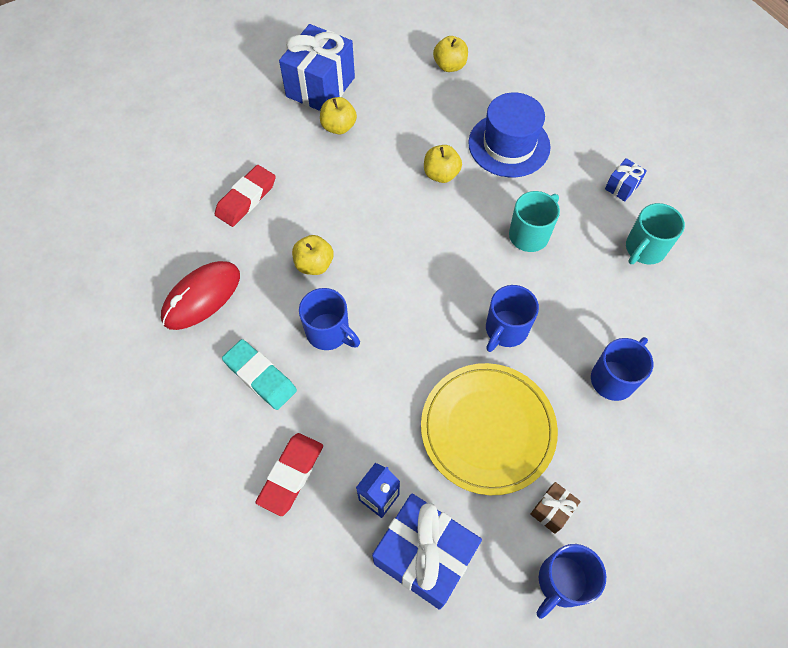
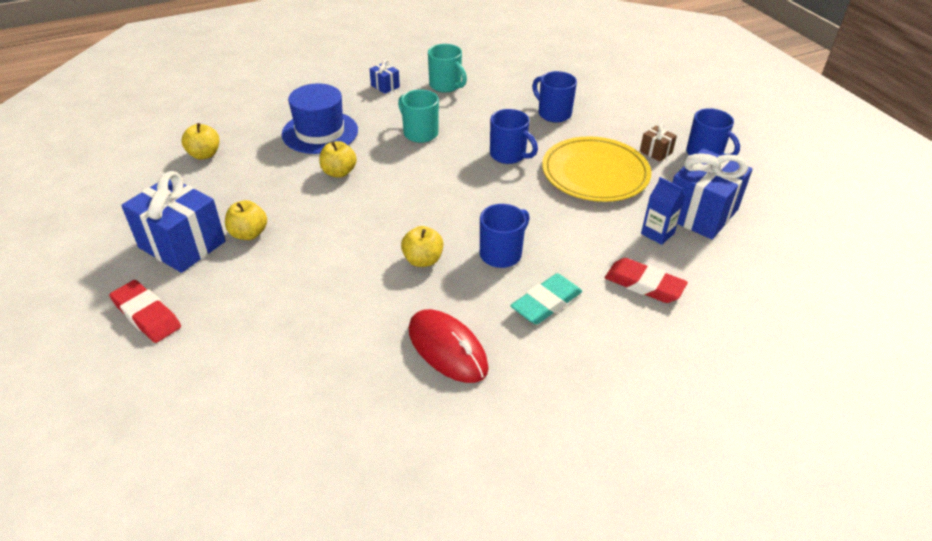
camera: 85 degrees left, 20 degrees down
red eraser [215,165,276,227] -> red eraser moved to [109,280,181,343]

